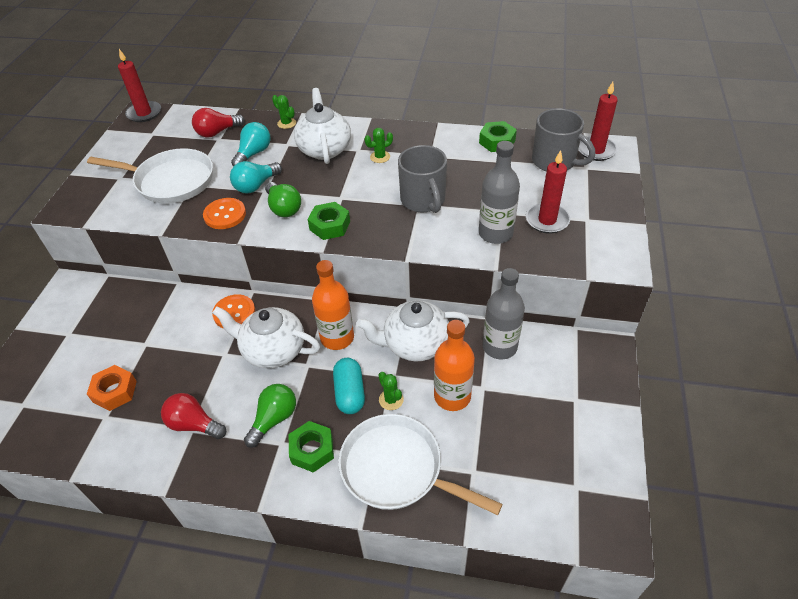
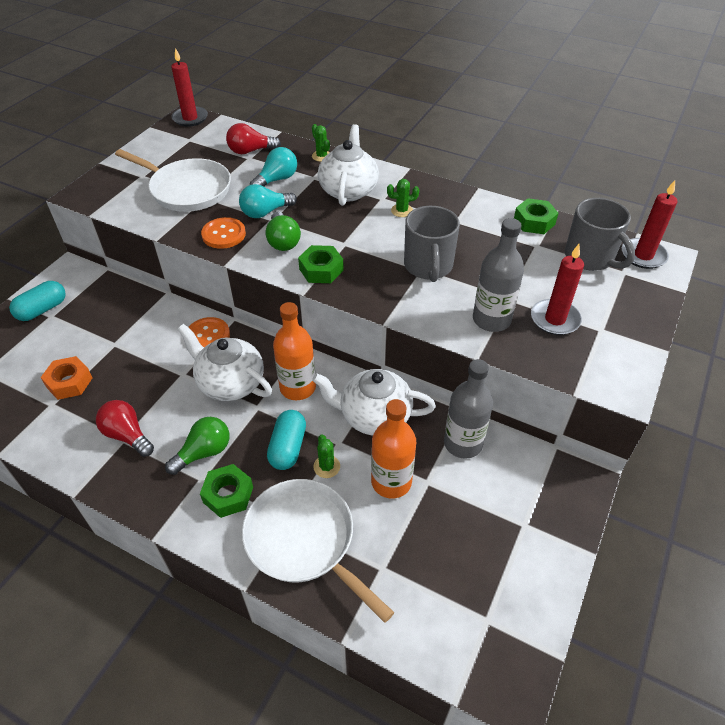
camera: 15 degrees right, 0 degrees up
none -> turquoise capsule [9,281,66,321]

